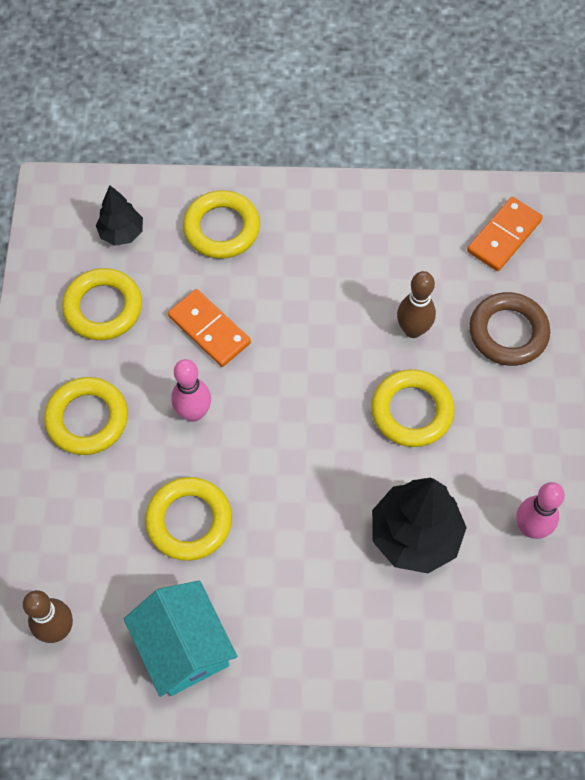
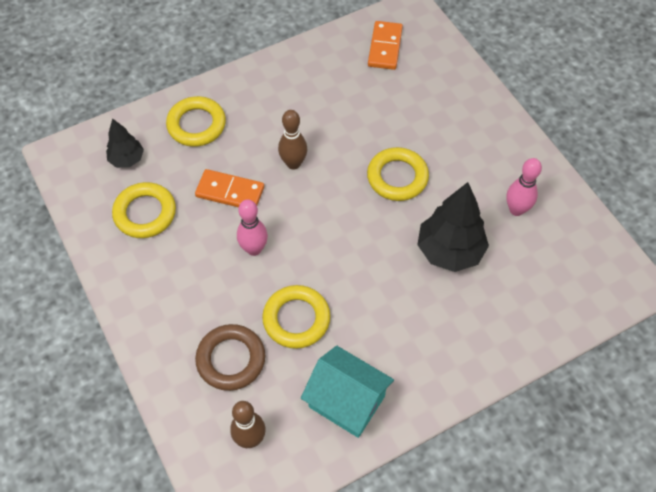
camera: 30 degrees left, 5 degrees down
yellow ring [44,377,128,455] -> none
brown bowling pin [397,271,436,338] -> brown bowling pin moved to [278,110,307,170]
brown ring [469,292,550,366] -> brown ring moved to [195,324,265,391]

